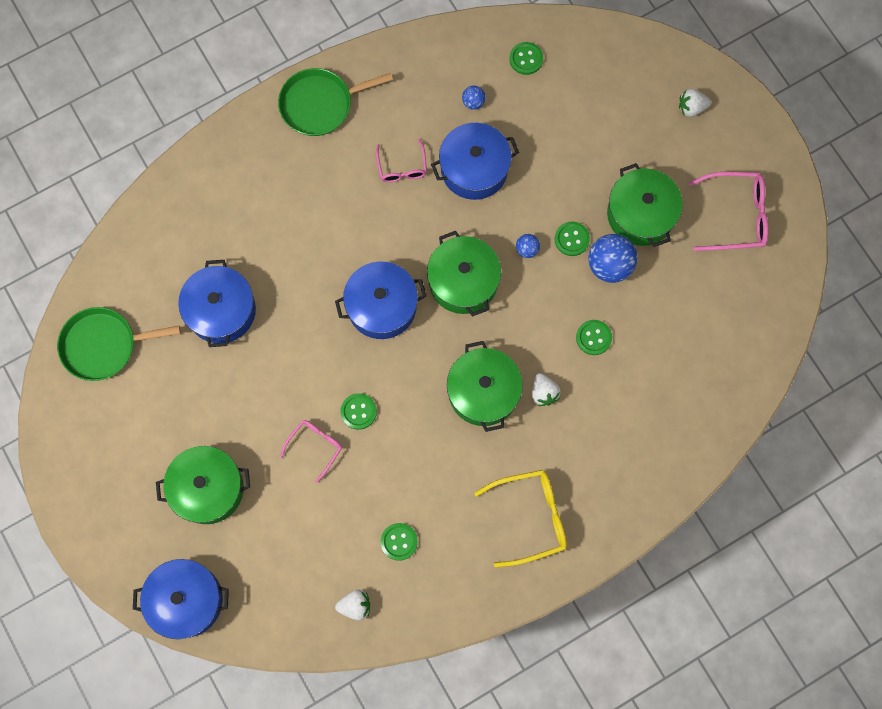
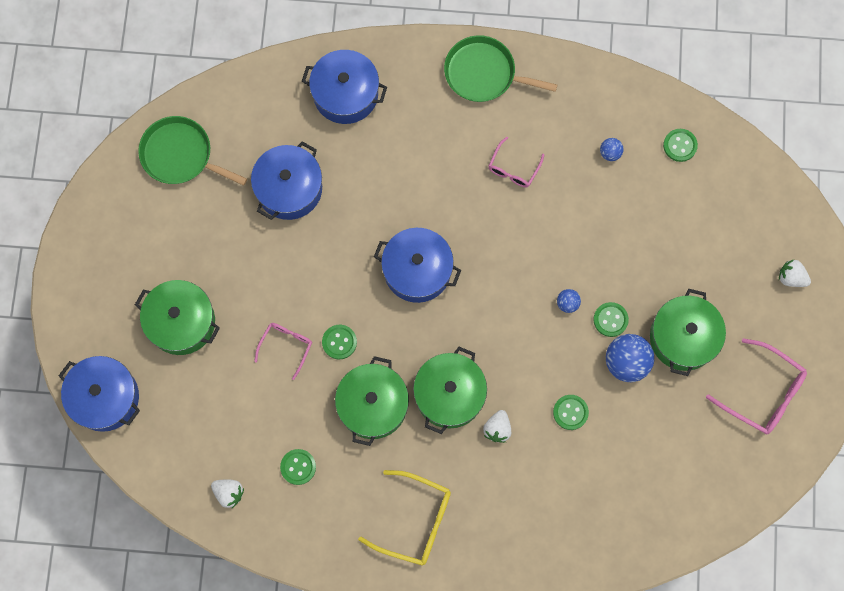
camera: 35 degrees right, 0 degrees up
pink glasses [280,420,342,483] -> pink glasses turned 45 degrees counterclockwise [254,323,312,380]
green pot [427,231,501,317] -> green pot moved to [335,356,409,446]
blue pot [431,123,519,200] -> blue pot moved to [302,50,387,124]

